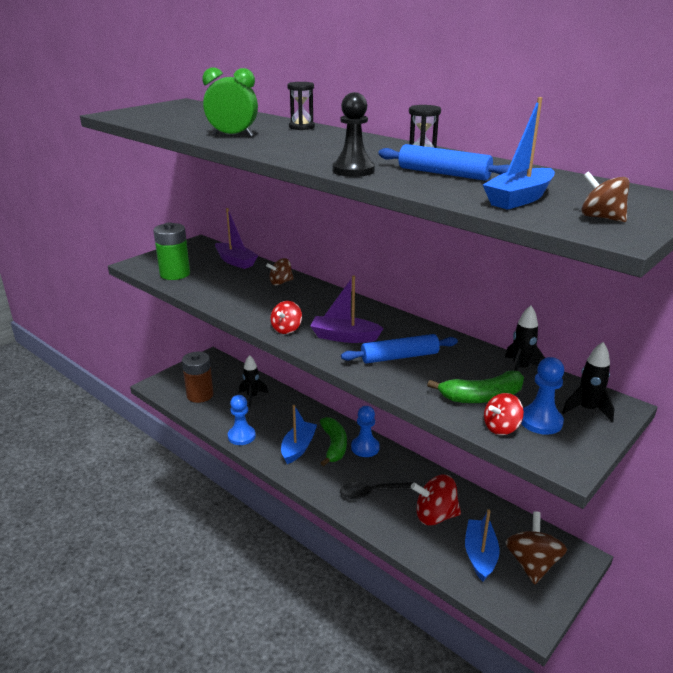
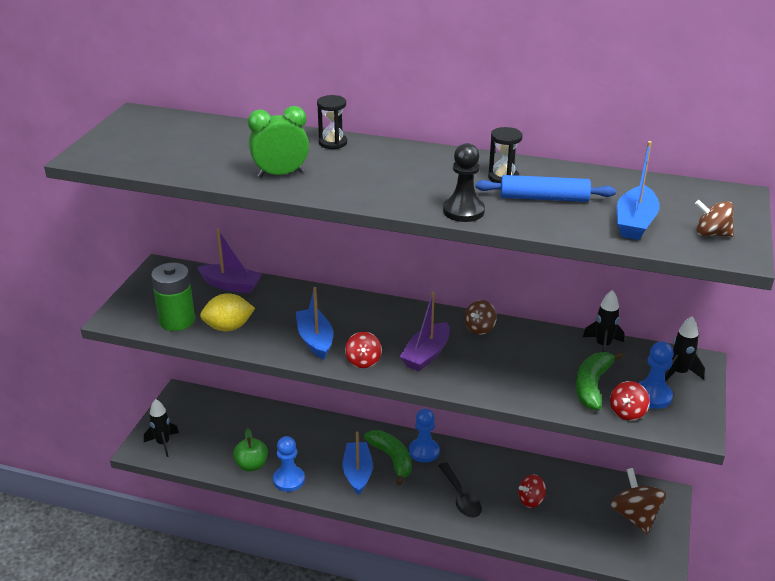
camera: 25 degrees left, 5 degrees up
brown battery [182,352,214,403] -> none
black rocket [239,355,268,407] -> black rocket moved to [144,399,179,457]
brown spinning top [266,258,294,285] -> brown spinning top moved to [464,300,497,335]
purple boat [310,276,384,343] -> purple boat turned 45 degrees counterclockwise [400,292,450,371]
black spoon [340,482,415,499] -> black spoon turned 75 degrees counterclockwise [438,462,482,518]
blue rolling pin [341,334,458,364] -> none
red spinning top [411,475,461,526] -> red spinning top [518,474,546,508], size x0.61
green banana [427,370,524,403] -> green banana turned 150 degrees clockwise [576,352,623,410]
blue boat [465,509,500,581] -> blue boat moved to [296,287,333,360]
none -> yellow lemon [200,293,255,331]
none -> green apple [233,428,268,472]

